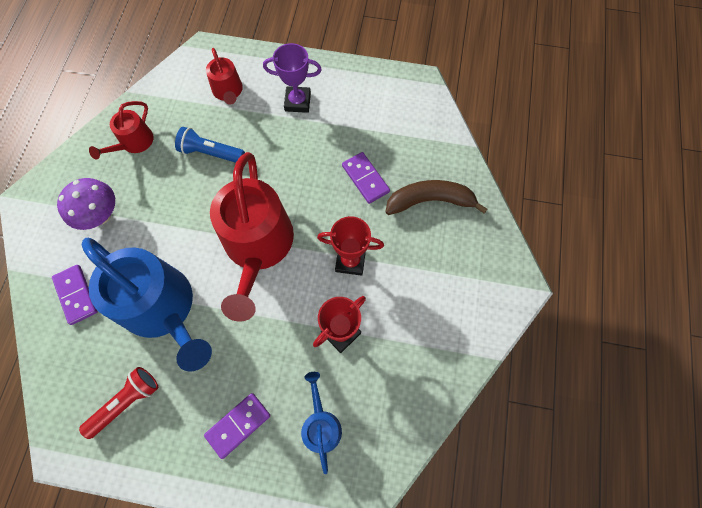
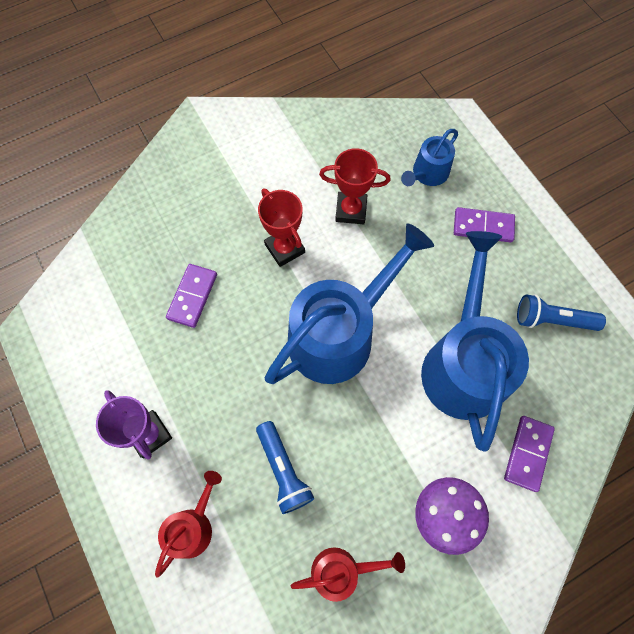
camera: 130 degrees left, 0 degrees up
red flashlight [79,367,158,439] -> blue flashlight [517,294,606,331]
red watering can [210,152,294,322] -> blue watering can [265,223,434,384]
brown banana [385,180,487,215] -> none

